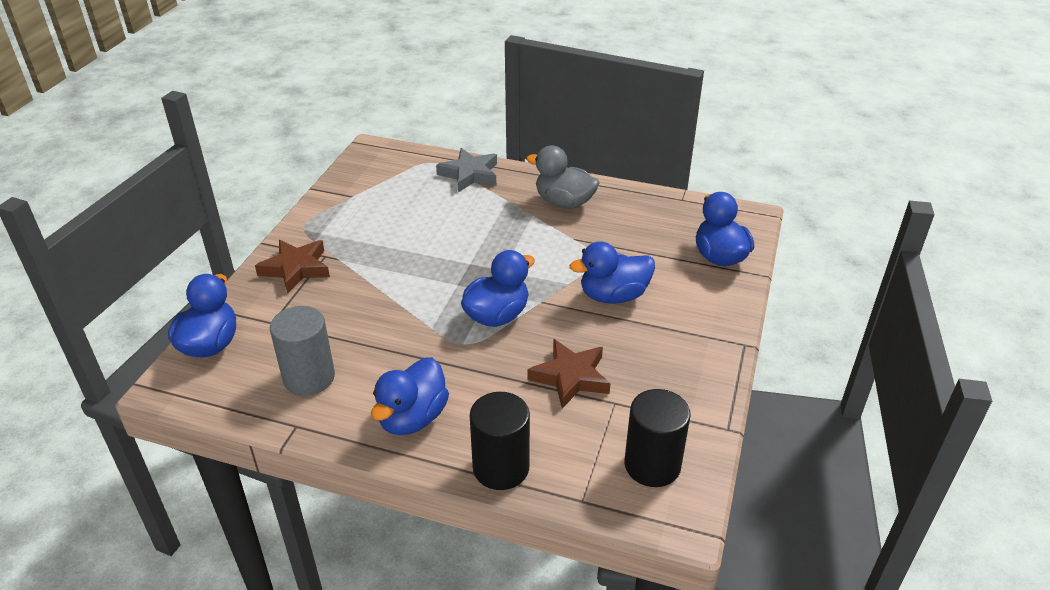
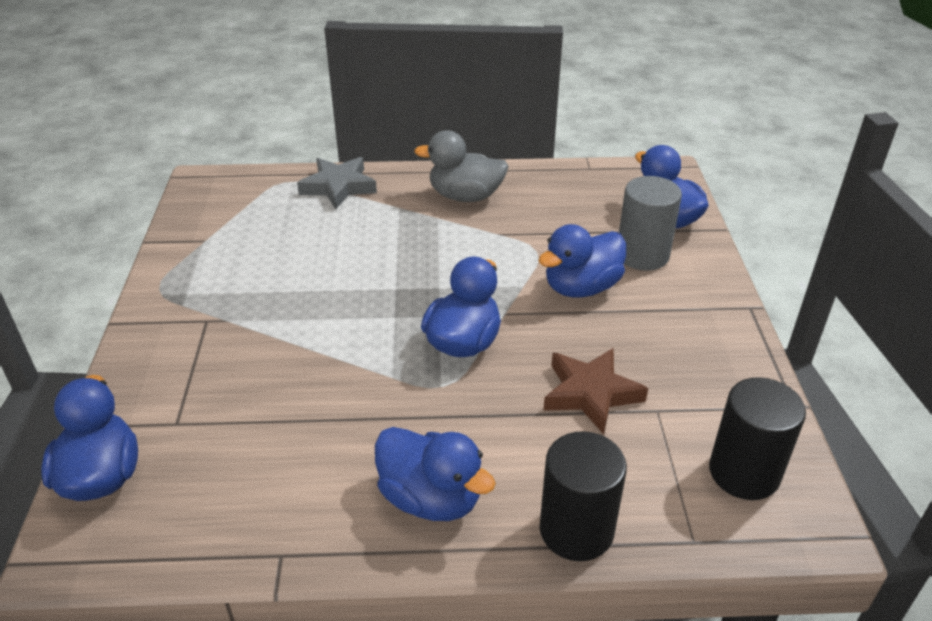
camera: 20 degrees left, 0 degrees up
brown star [255,240,330,293] -> none
grey cylinder [270,306,335,396] -> grey cylinder moved to [619,176,682,271]
blue duck [371,357,449,435] -> blue duck turned 60 degrees counterclockwise [375,427,496,521]

